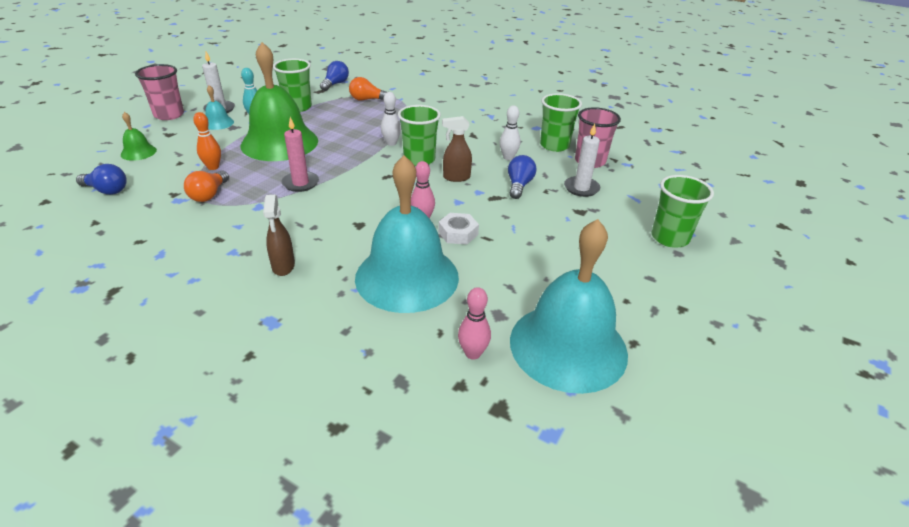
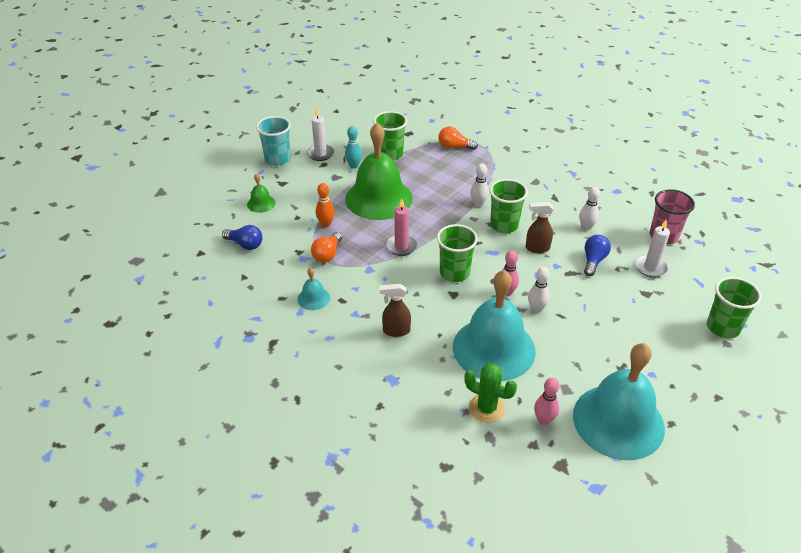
camera: 10 degrees right, 5 degrees up
pink cup [135,64,184,120] -> turquoise cup [256,116,291,166]
turquoise bell [205,85,234,130] -> turquoise bell moved to [298,268,330,310]
brown spray bottle [263,195,295,276] -> brown spray bottle turned 90 degrees clockwise [380,284,411,337]
blue light bulb [320,61,349,91] -> none
white nut [438,213,479,245] -> white bowling pin [528,267,550,313]
green cup [540,93,582,152] -> green cup moved to [437,224,478,282]
none -> green cactus [464,363,517,423]

